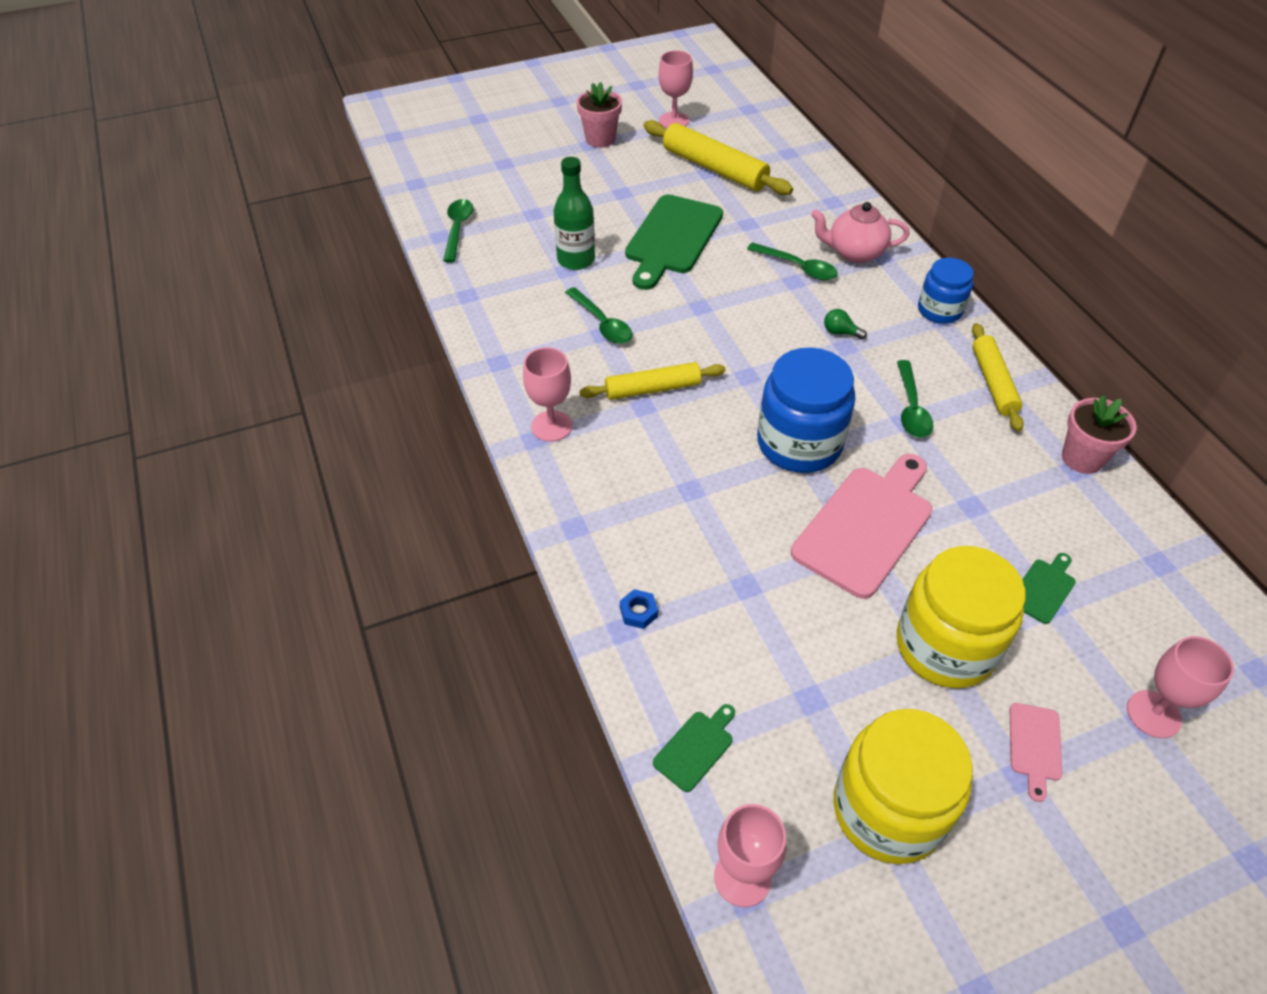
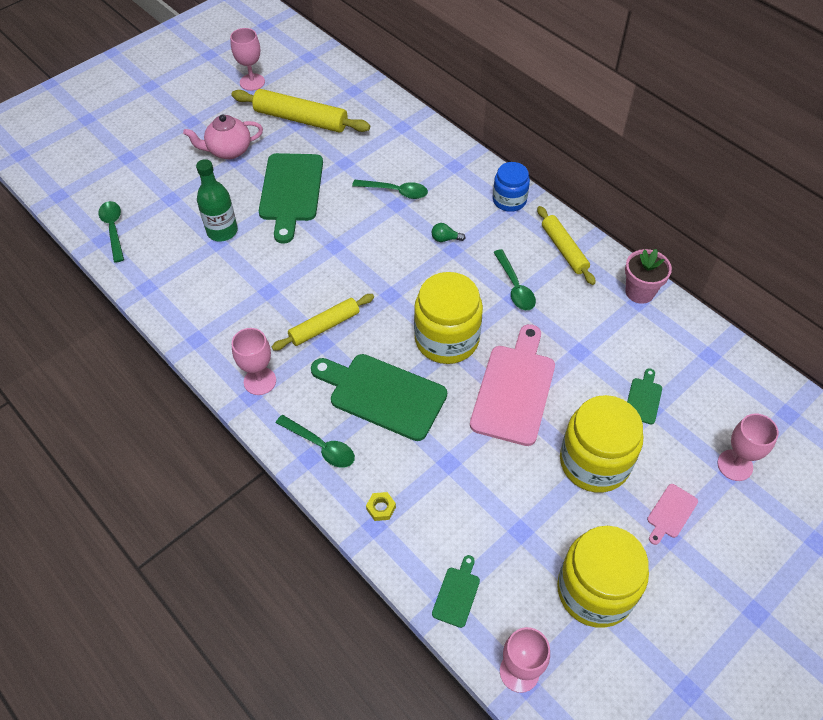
camera: 20 degrees left, 5 degrees up
green spoon [565,287,632,344] -> green spoon moved to [276,415,355,468]
pink flower pot [577,82,622,148] -> none
blue nut [620,589,658,629] -> yellow nut [366,492,396,521]
blue jar [757,348,855,473] -> yellow jar [414,272,483,364]
pink teapot [811,202,909,263] -> pink teapot moved to [183,114,263,159]
pink cutting board [1010,703,1063,802] -> pink cutting board turned 45 degrees clockwise [647,484,698,545]
none -> green cutting board [311,354,447,441]

